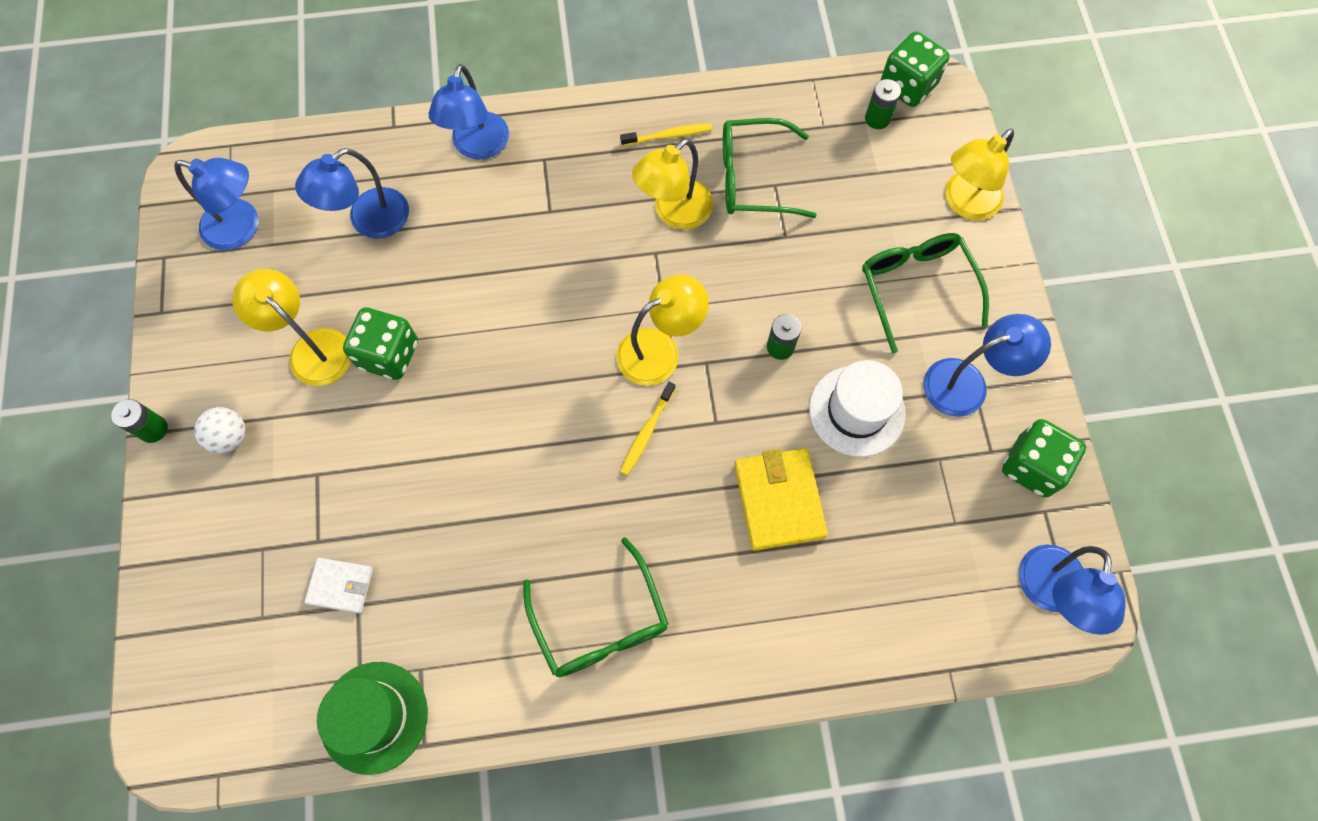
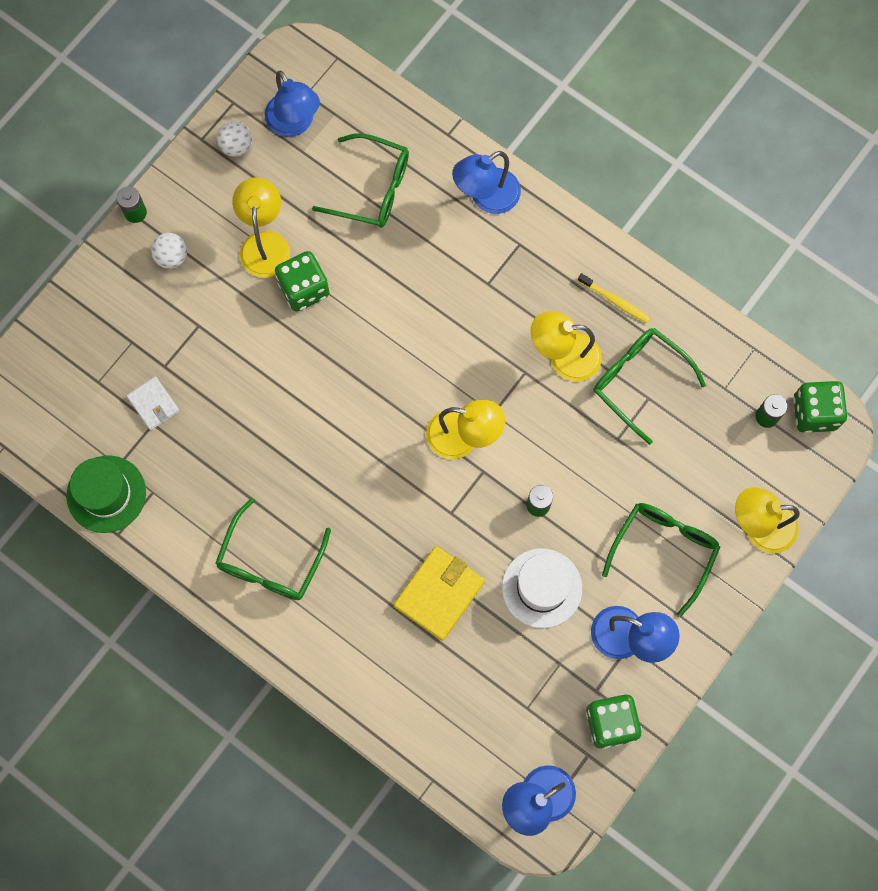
camera: 45 degrees right, 5 degrees up
blue lamp [295,148,409,238] -> green glasses [312,133,409,228]
yellow toothbrush [620,382,676,475] -> none
none -> white ball [217,121,252,157]

